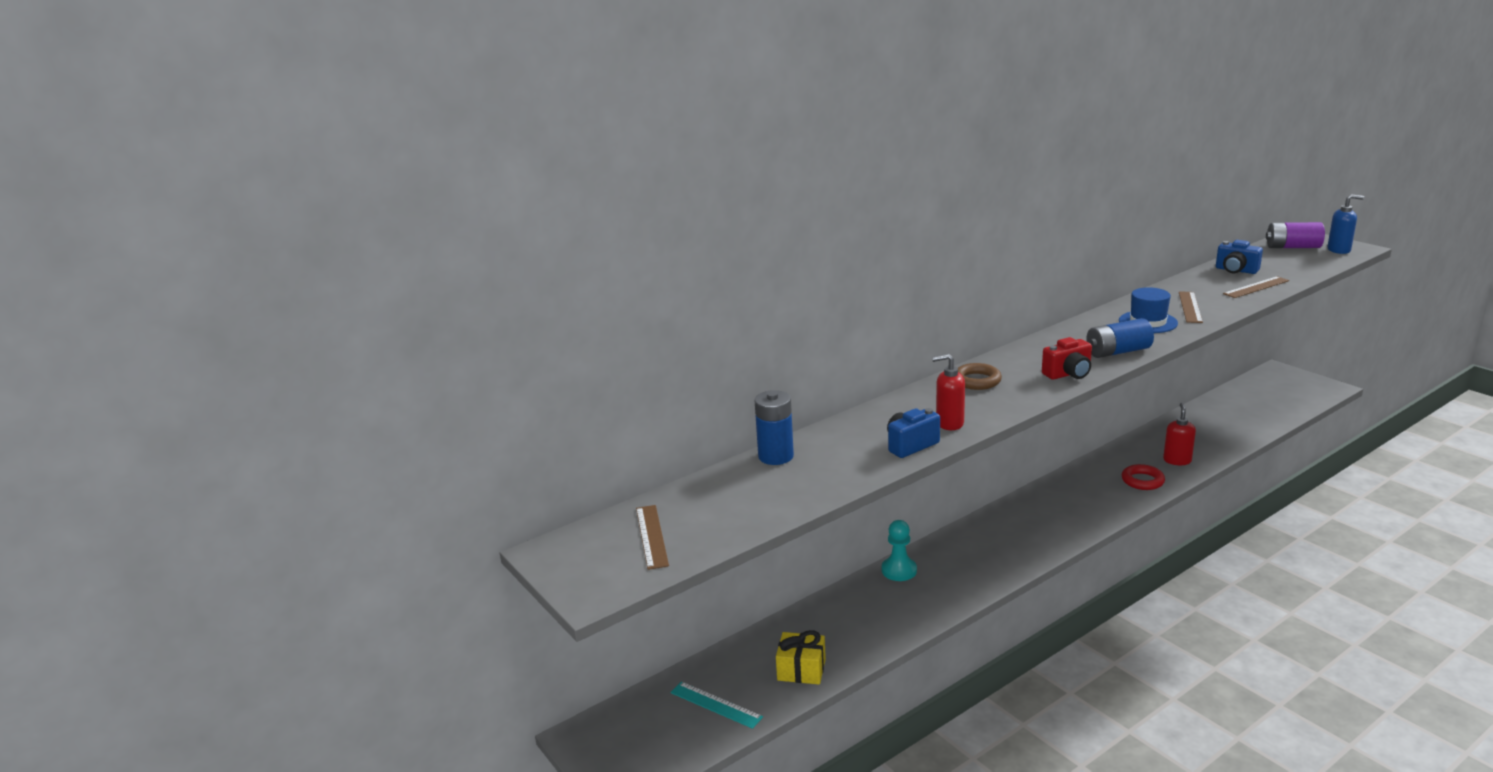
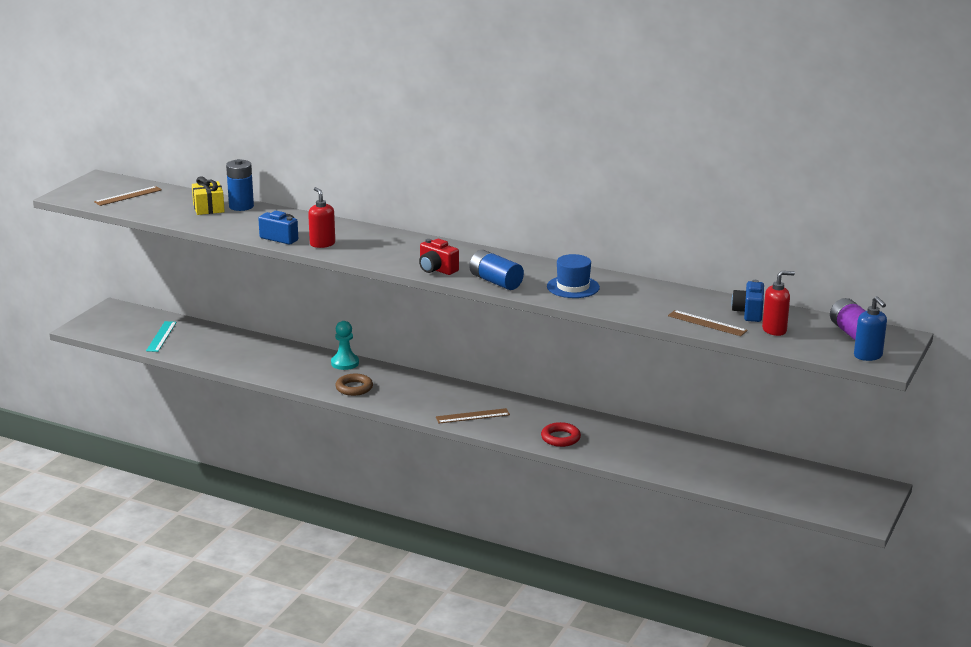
camera: 60 degrees right, 0 degrees up
yellow gift [776,630,826,685] -> yellow gift moved to [192,177,225,215]
brown ring [958,363,1002,390] -> brown ring moved to [335,374,373,396]
red soap dispenser [1163,403,1196,465] -> red soap dispenser moved to [762,271,795,336]
brown ruler [1179,291,1203,323] -> brown ruler moved to [436,408,510,424]

